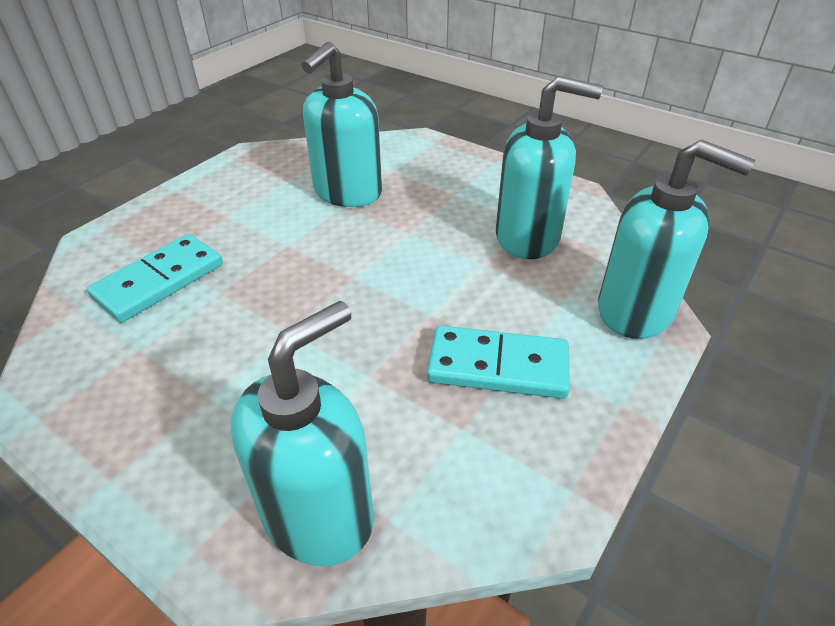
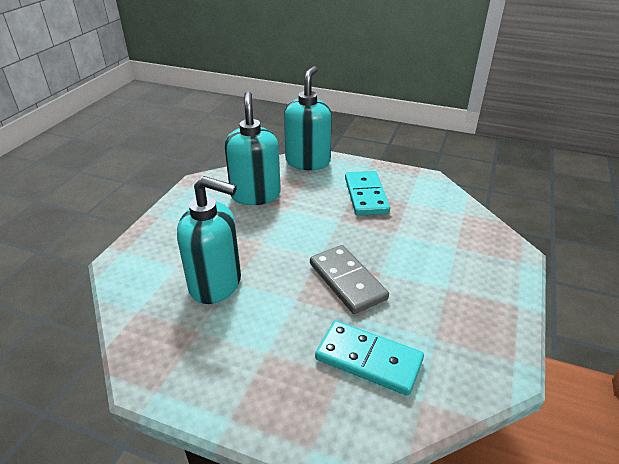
camera: 105 degrees left, 5 degrees down
turquoise soap dispenser [231,301,374,566] -> none
none -> grey domino [310,245,389,314]

